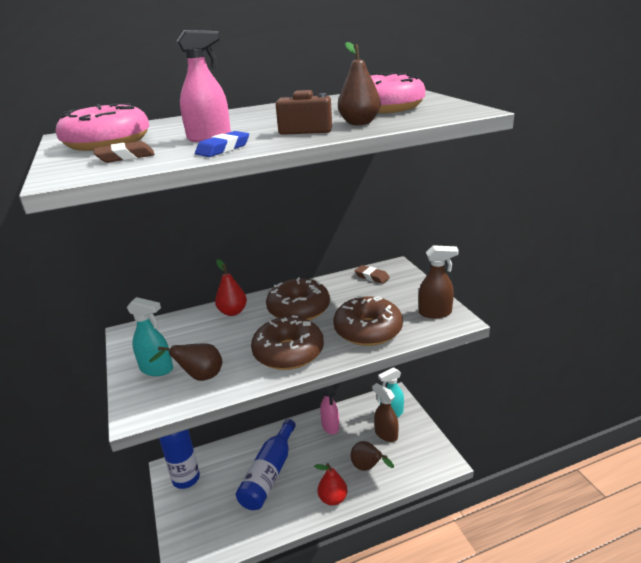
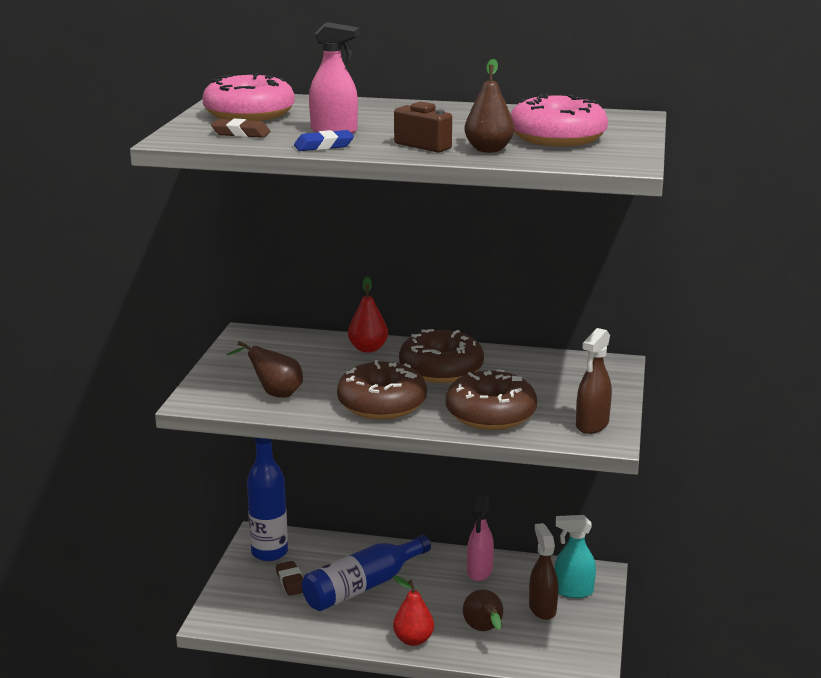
camera: 30 degrees right, 5 degrees down
turquoise spray bottle [127,297,173,376] -> none
brown eraser [355,265,390,284] -> brown eraser moved to [276,561,303,596]
brown spray bottle [419,245,459,318] -> brown spray bottle turned 90 degrees clockwise [576,328,612,434]

